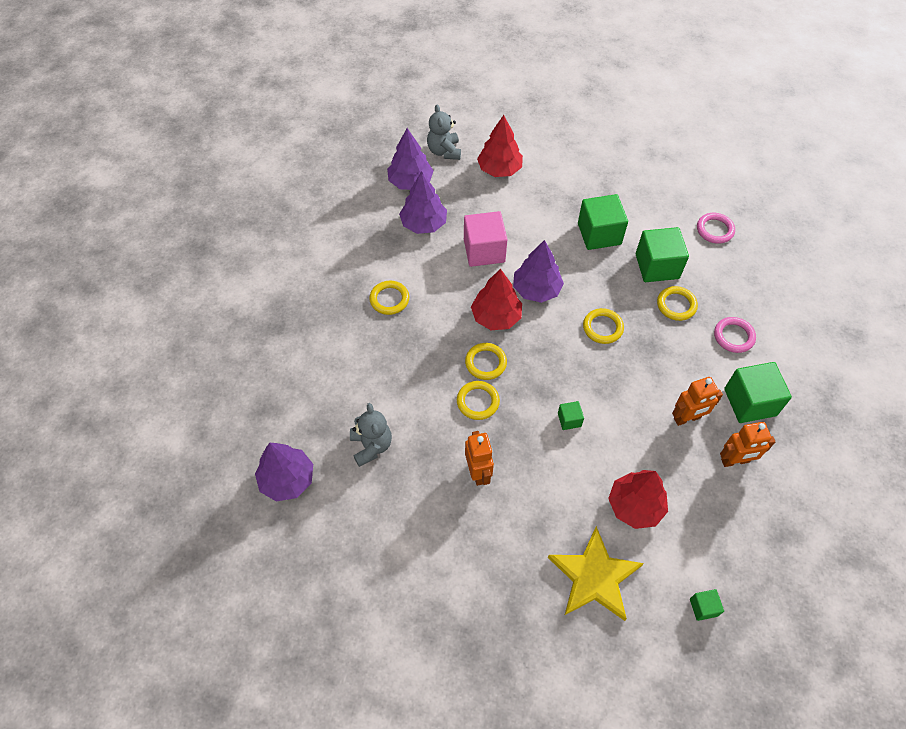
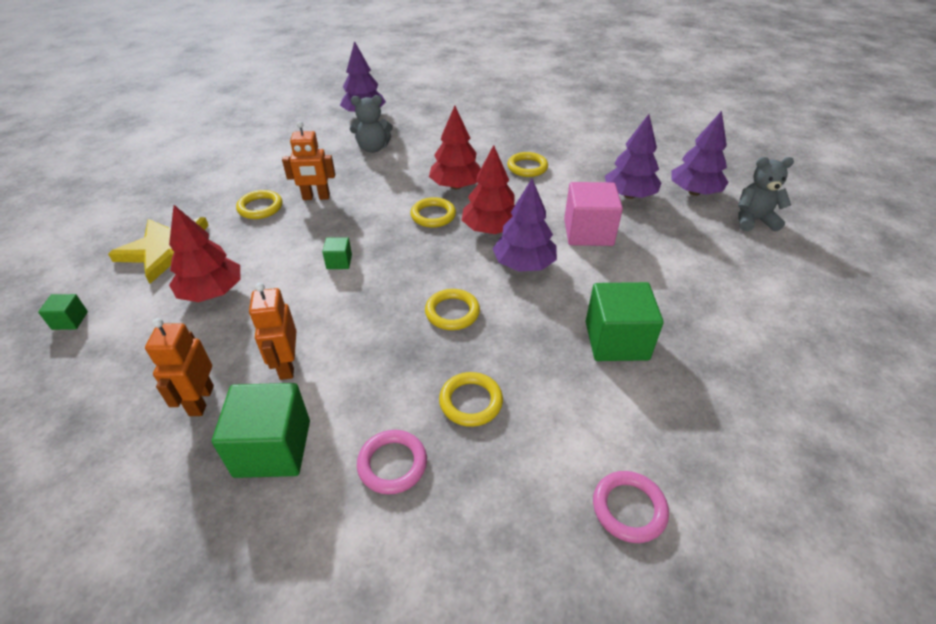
camera: 100 degrees right, 15 degrees down
yellow ring [457,381,500,420] -> yellow ring moved to [236,190,282,219]
red tree [477,115,523,177] -> red tree moved to [429,106,481,189]
green cube [636,227,689,282] -> none

